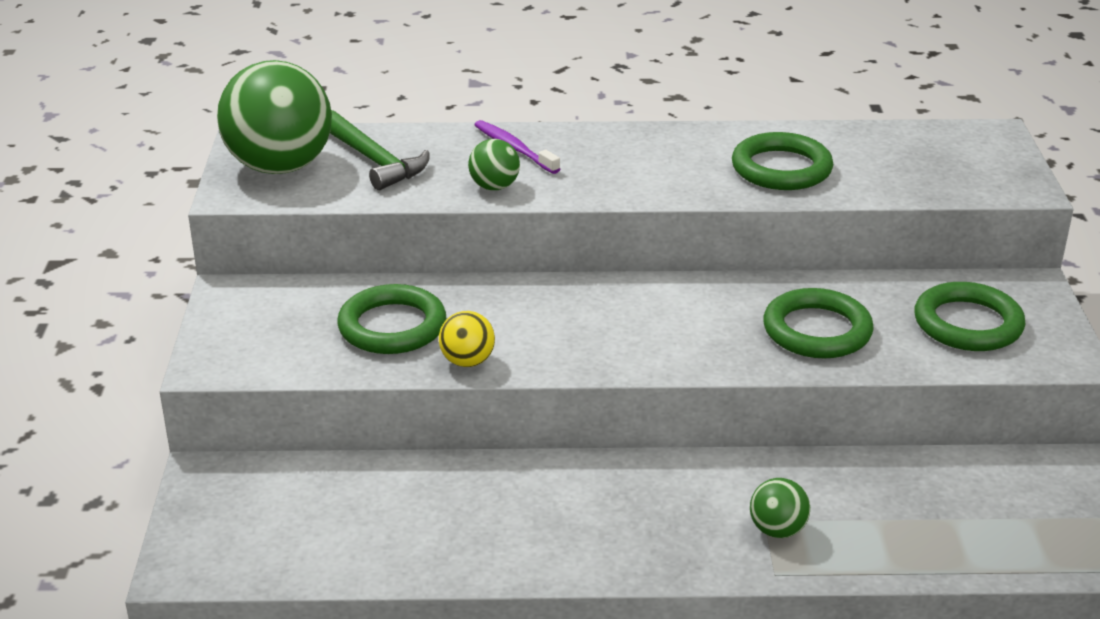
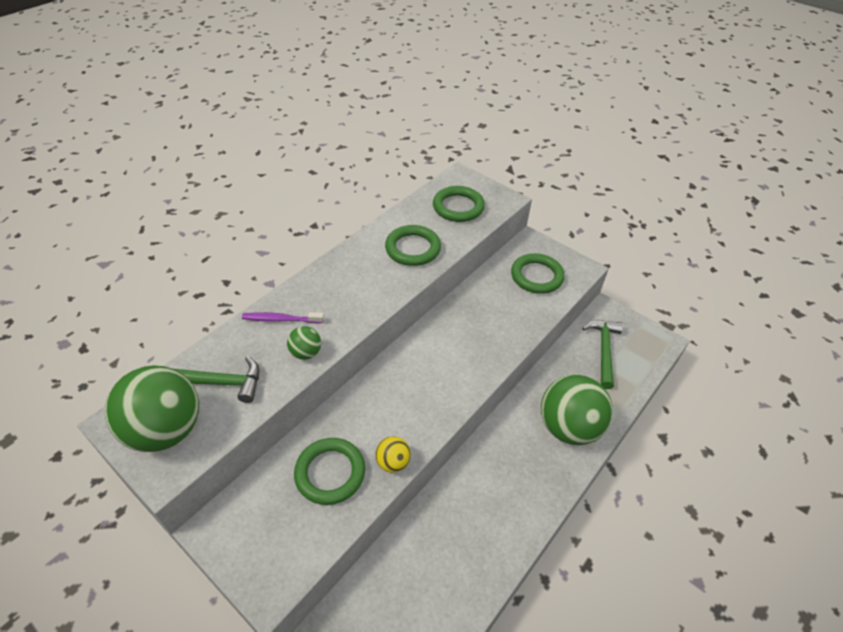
camera: 50 degrees left, 15 degrees up
green ball [750,478,810,538] -> green ball [541,375,613,445], size x2.21
green ring [763,288,874,358] -> green ring moved to [433,186,485,222]
none -> green hammer [582,320,623,389]

